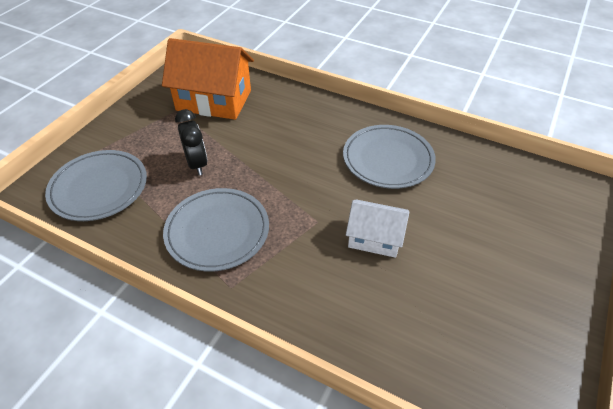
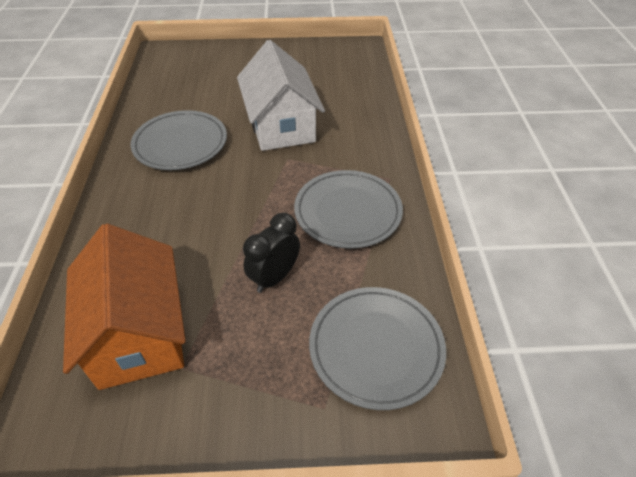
camera: 120 degrees left, 0 degrees up
white house [346,199,409,258] -> white house [237,40,325,151], size x1.71

